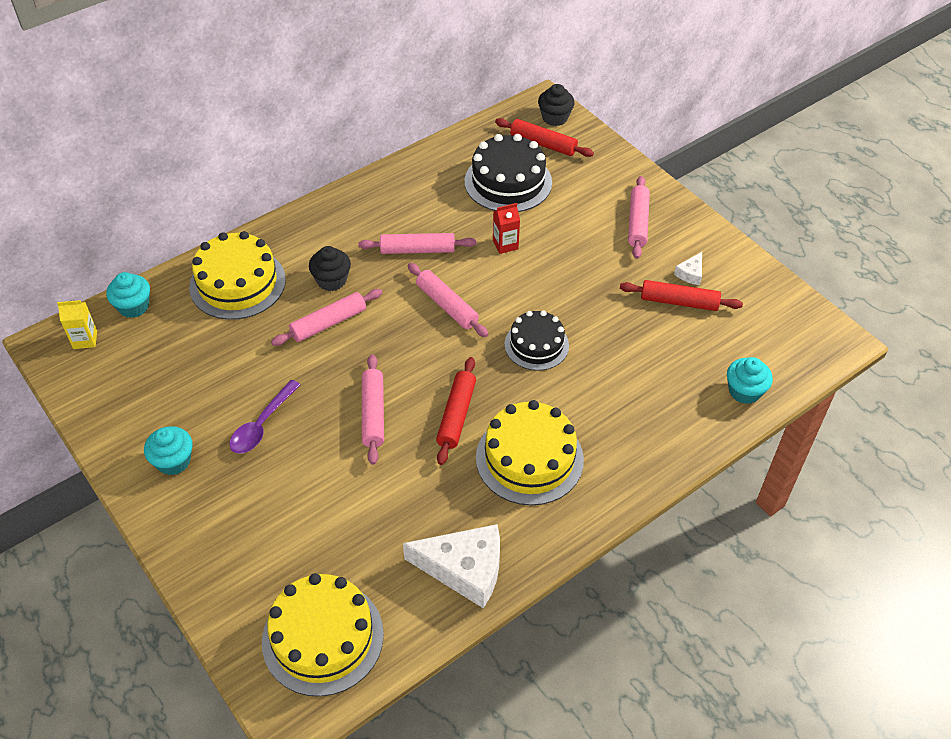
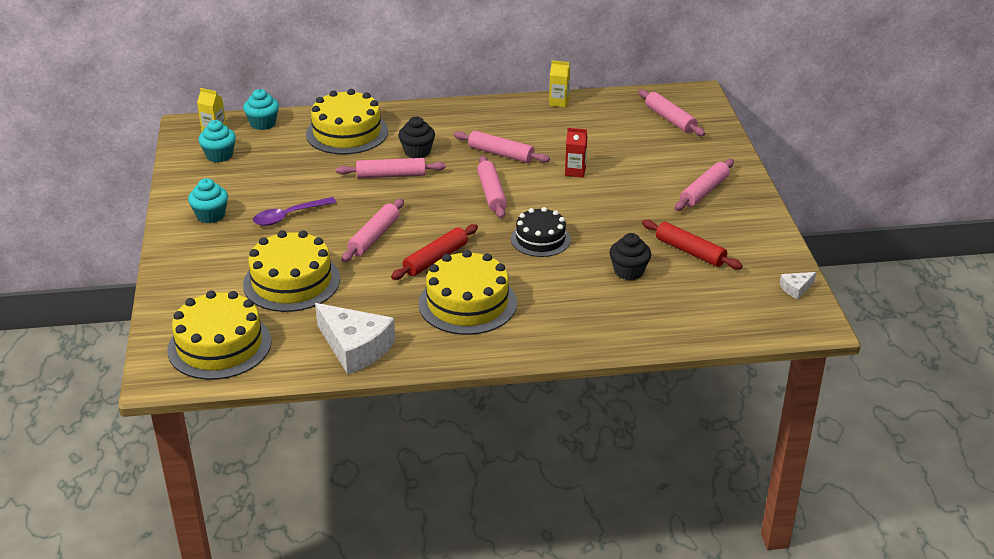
camera: 30 degrees right, 15 degrees down
black cake [465,134,552,212] -> none
red rolling pin [495,118,594,157] -> pink rolling pin [638,89,705,136]
black cupcake [538,84,575,126] -> black cupcake moved to [609,233,651,280]
white cheese [674,252,702,285] -> white cheese moved to [779,272,816,299]
turquoise cupcake [727,357,773,404] -> turquoise cupcake moved to [198,120,236,162]
none -> yellow cake [243,230,340,312]
none -> yellow carton [549,60,570,107]

